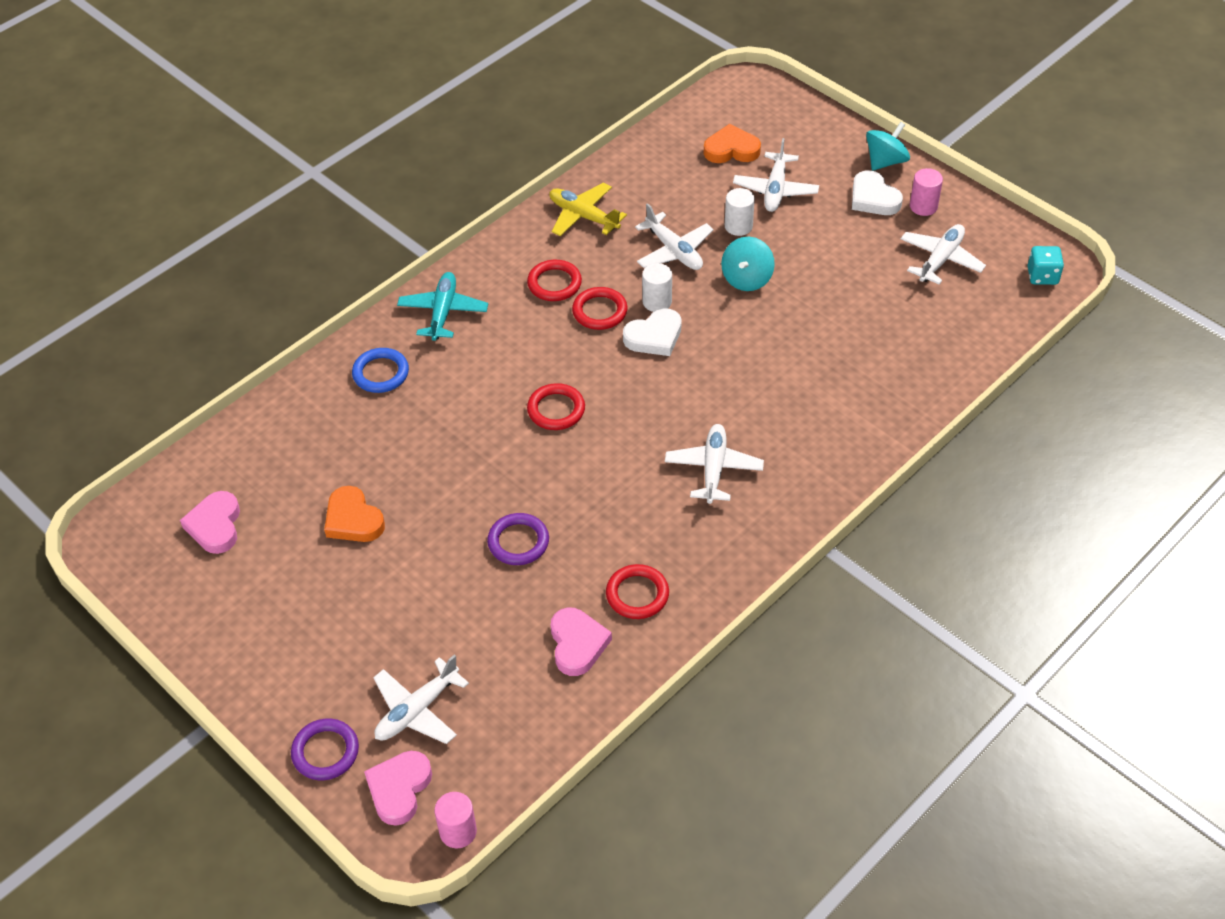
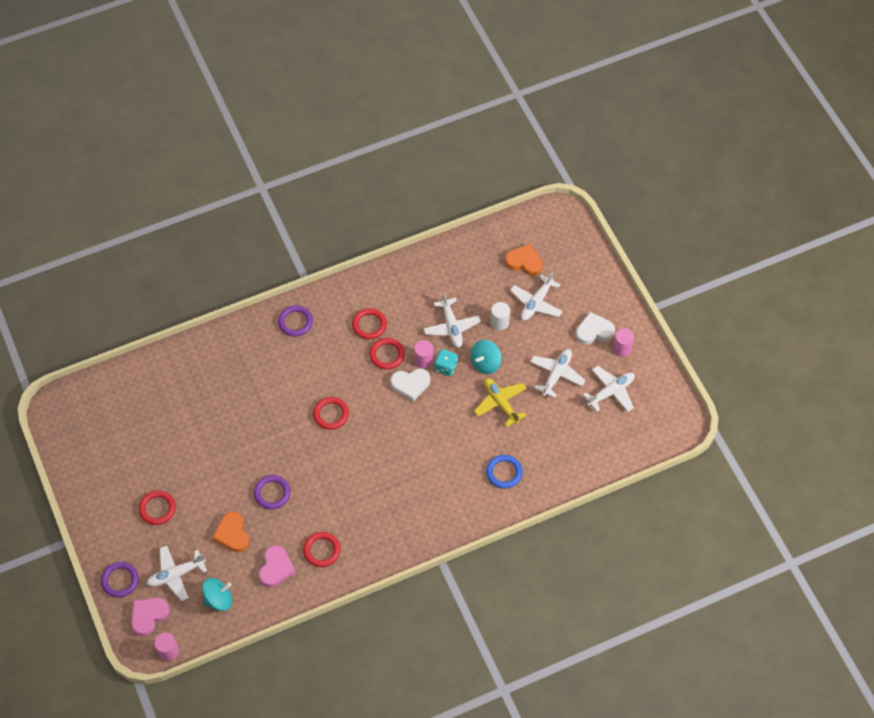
camera: 20 degrees right, 10 degrees up
pink heart [180,491,240,554] -> none
orange heart [324,486,385,542] -> orange heart moved to [212,512,249,552]
blue ring [352,348,409,393] -> blue ring moved to [486,455,523,489]
turquoise plane [397,272,488,341] -> purple ring [278,305,313,337]
yellow plane [549,183,627,236] -> yellow plane moved to [474,378,527,427]
white cylinder [642,263,672,312] -> pink cylinder [414,340,433,369]
white plane [665,424,764,504] -> white plane moved to [530,349,585,398]
white heart [852,170,903,215] -> white heart turned 90 degrees clockwise [576,312,615,345]
turquoise spinning top [866,122,910,171] -> turquoise spinning top moved to [202,578,232,611]
turquoise dice [1028,246,1064,285] -> turquoise dice moved to [434,349,458,376]
none -> red ring [139,490,176,525]

